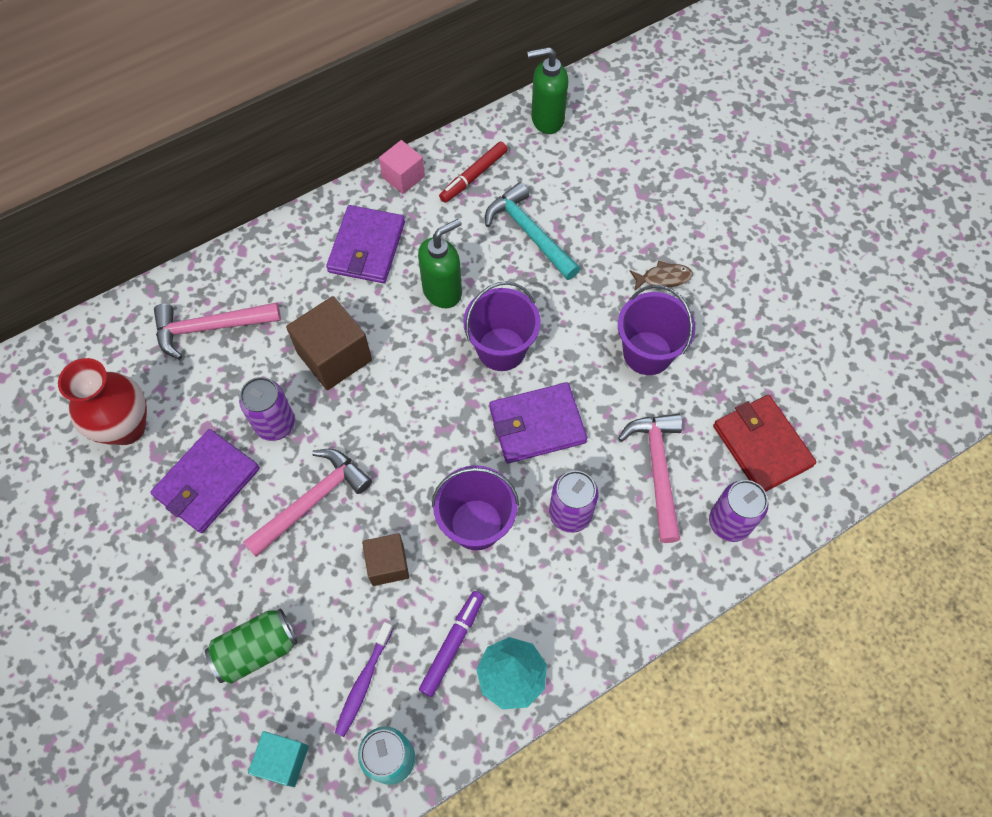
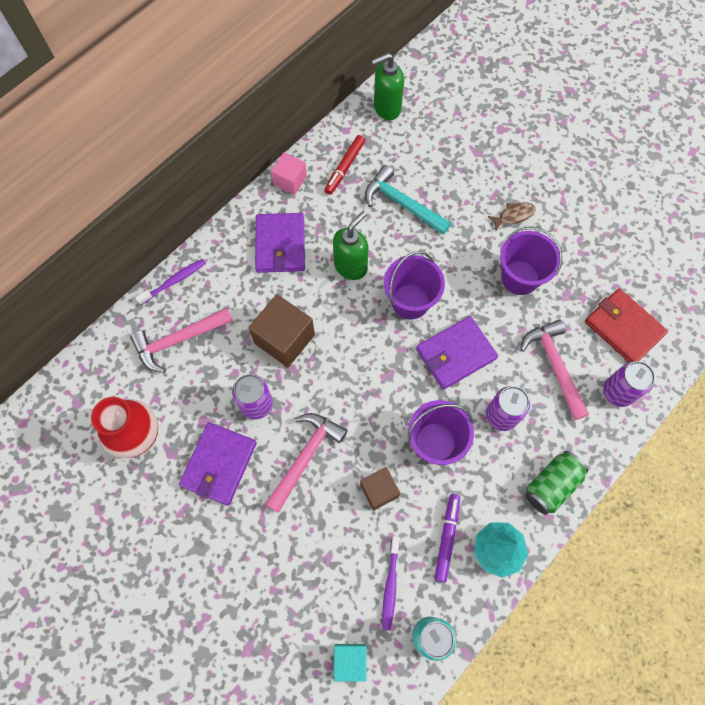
camera: 15 degrees left, 5 degrees up
green can [205,608,298,684] -> green can moved to [525,451,588,515]
none -> purple toothbrush [135,259,206,305]

